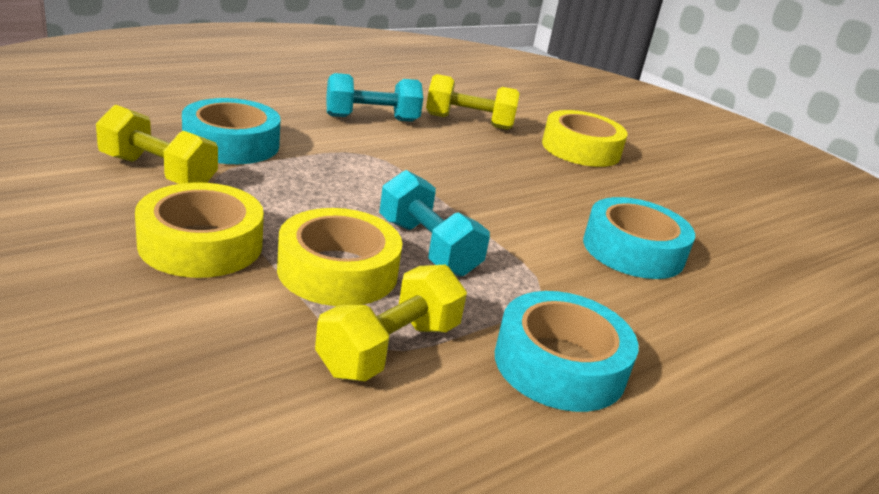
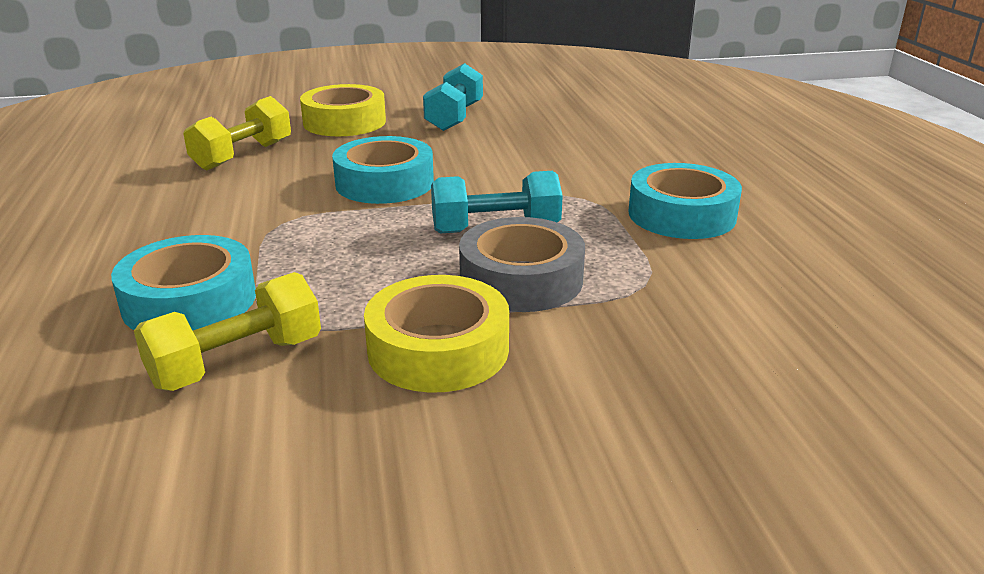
camera: 60 degrees left, 0 degrees up
yellow tape [277,208,403,306] -> grey tape [459,217,585,312]
yellow dumbbell [315,265,467,381] -> none
turquoise dumbbell [326,73,423,122] -> turquoise dumbbell moved to [423,63,483,131]
turquoise tape [583,197,695,279] -> turquoise tape moved to [332,136,434,204]

